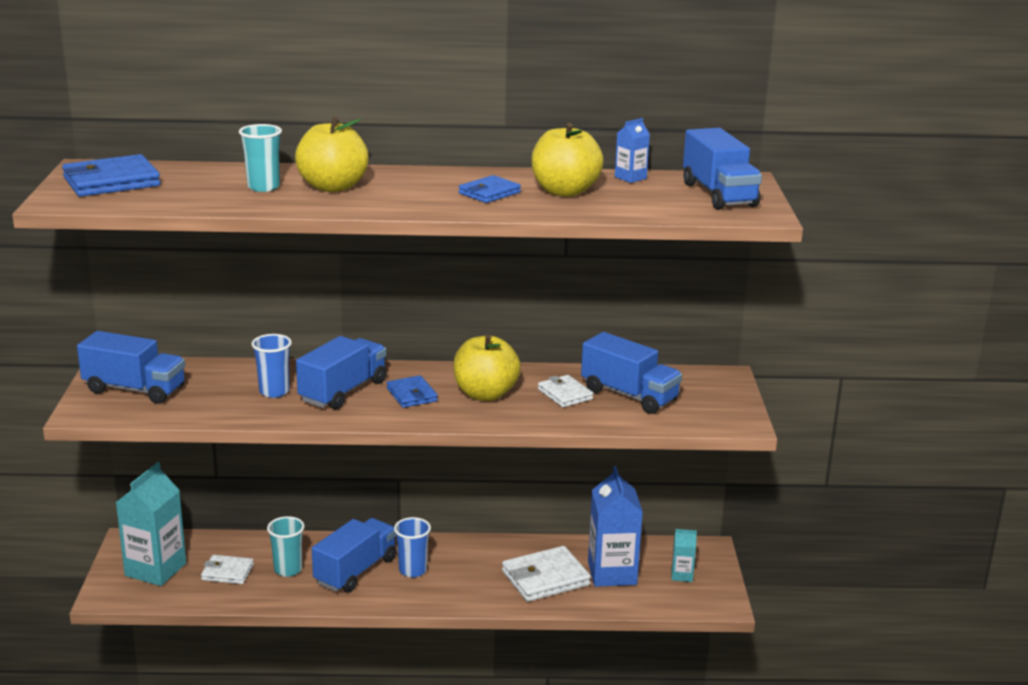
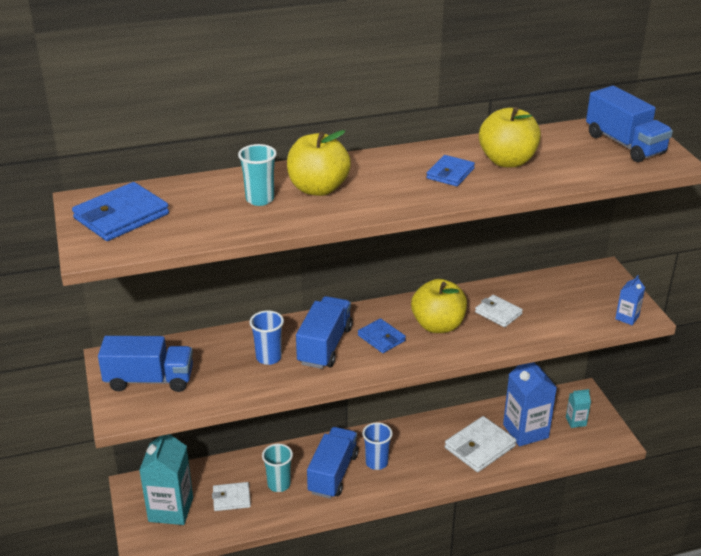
camera: 15 degrees left, 10 degrees up
blue truck [581,332,682,414] -> none
blue carton [615,118,650,183] -> blue carton moved to [615,275,645,325]

